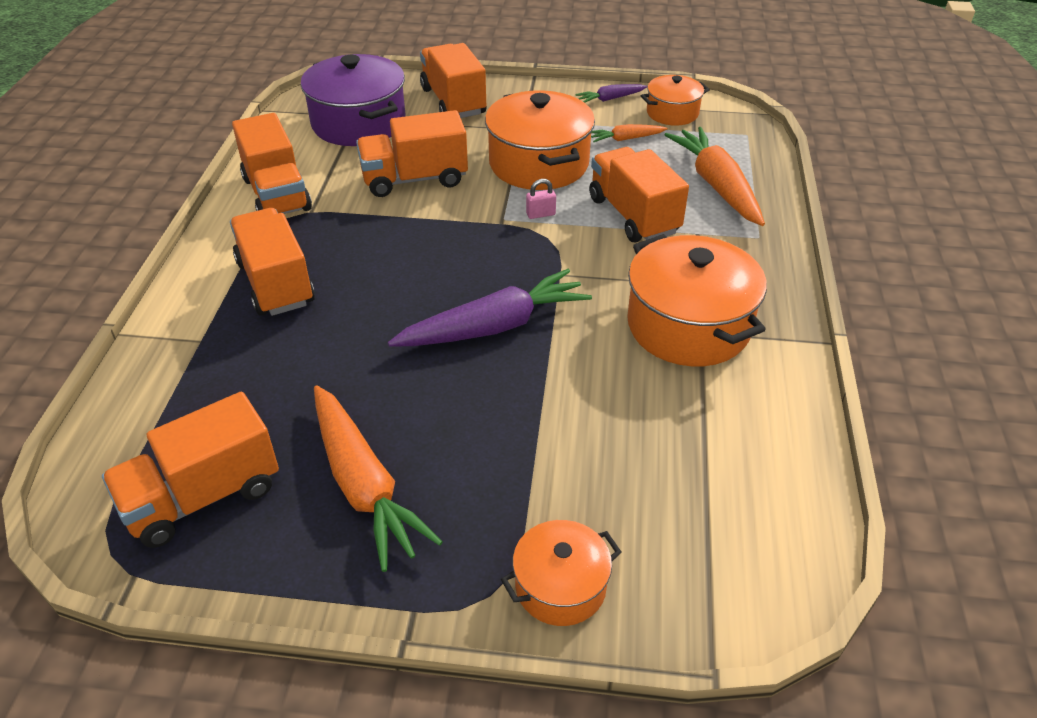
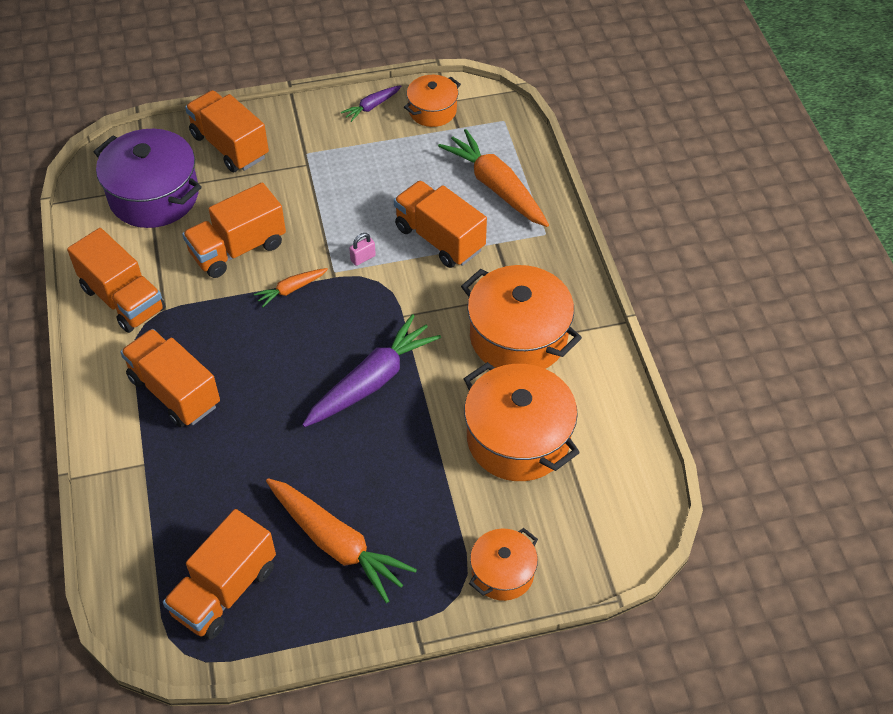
camera: 20 degrees left, 10 degrees up
orange pot [485,90,595,190] -> orange pot moved to [464,362,580,481]
orange carrot [591,124,667,142] -> orange carrot moved to [254,268,328,307]

